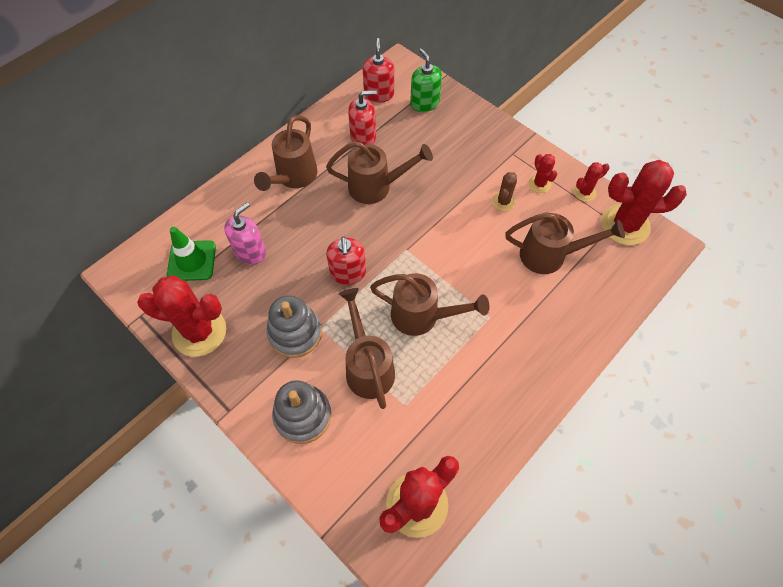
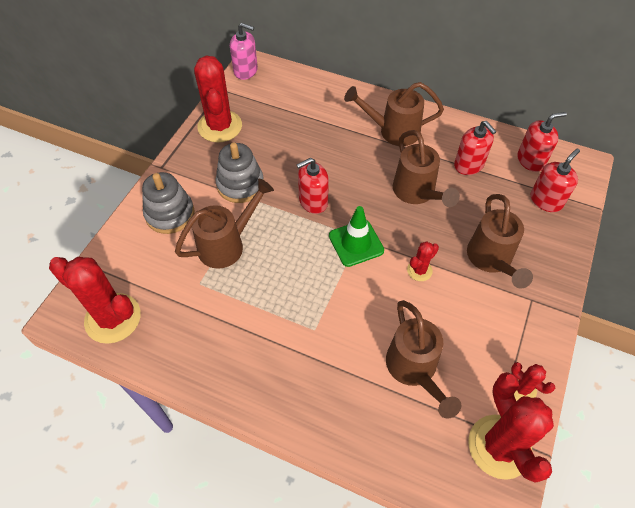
camera: 70 degrees right, 5 degrees down
green traffic cone [167,227,216,281] -> green traffic cone moved to [329,206,384,267]
pink soap dispenser [224,202,266,265] -> pink soap dispenser moved to [230,23,258,80]
brown watering can [370,273,490,336] -> brown watering can moved to [467,194,533,289]
green soap dispenser [410,48,442,112] -> red soap dispenser [530,148,580,212]
brown cactus [492,172,517,211] -> none
red cactus [529,154,557,193] -> red cactus moved to [407,241,439,281]

